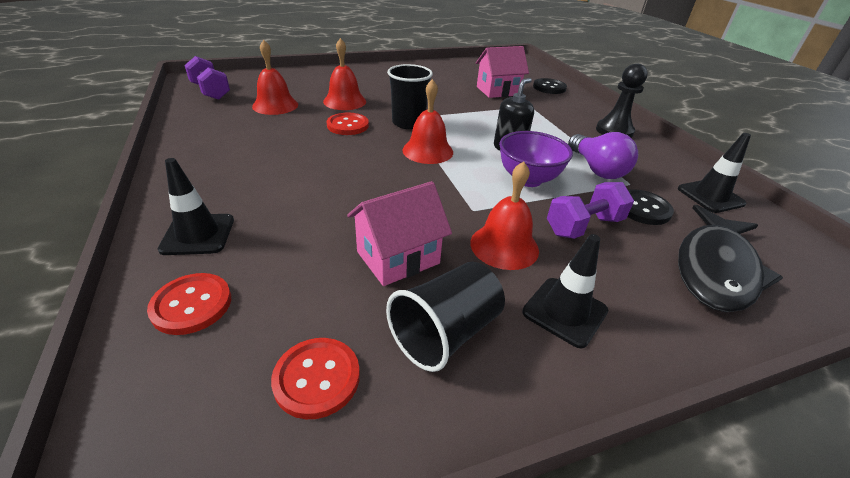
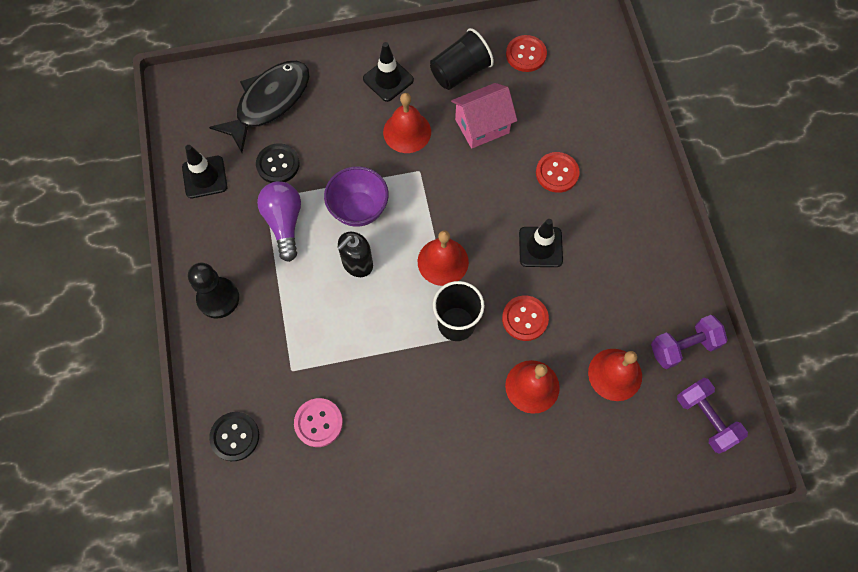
camera: 170 degrees left, 30 degrees up
red button [147,273,231,335] -> red button moved to [536,152,580,193]
black traffic cone [158,158,234,255] -> black traffic cone moved to [519,219,563,267]
pink house [476,46,529,98] -> pink button [294,398,343,447]
purple dumbbell [547,182,634,239] -> purple dumbbell moved to [651,315,727,369]

